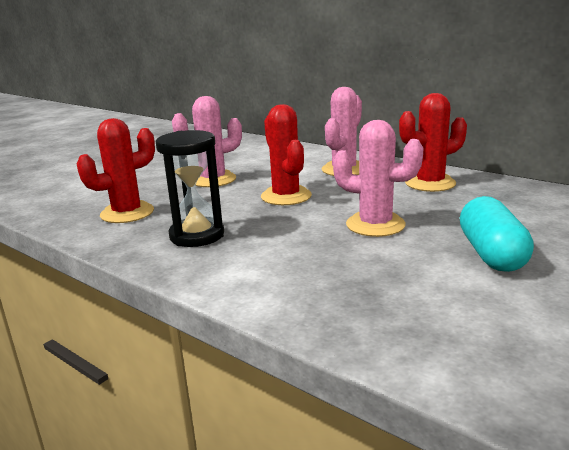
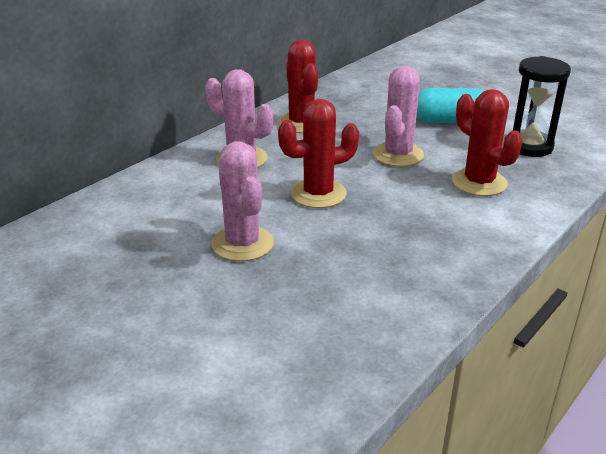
camera: 90 degrees left, 10 degrees up
red cactus [77,118,155,223] -> red cactus moved to [452,89,523,196]
black hourglass [156,130,224,247] -> black hourglass moved to [513,56,571,157]

